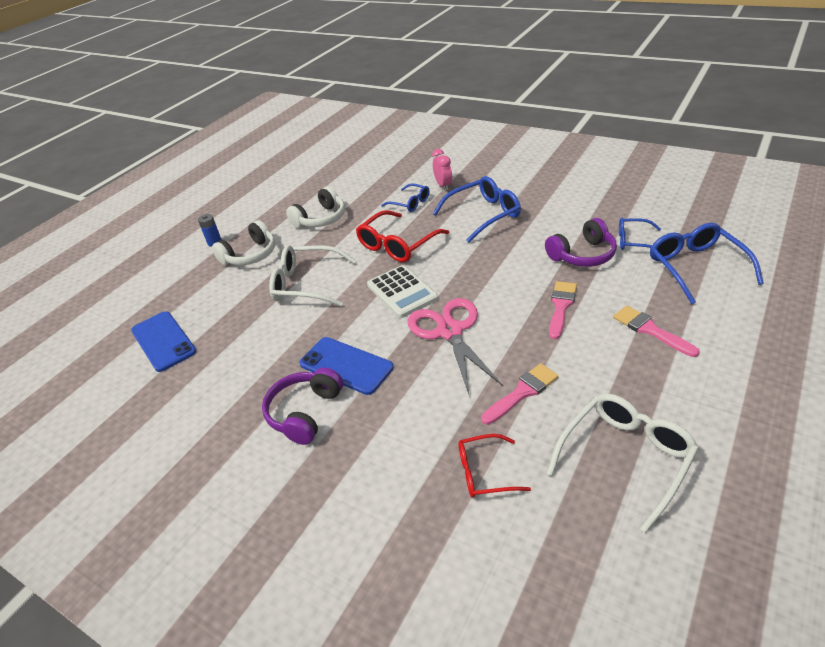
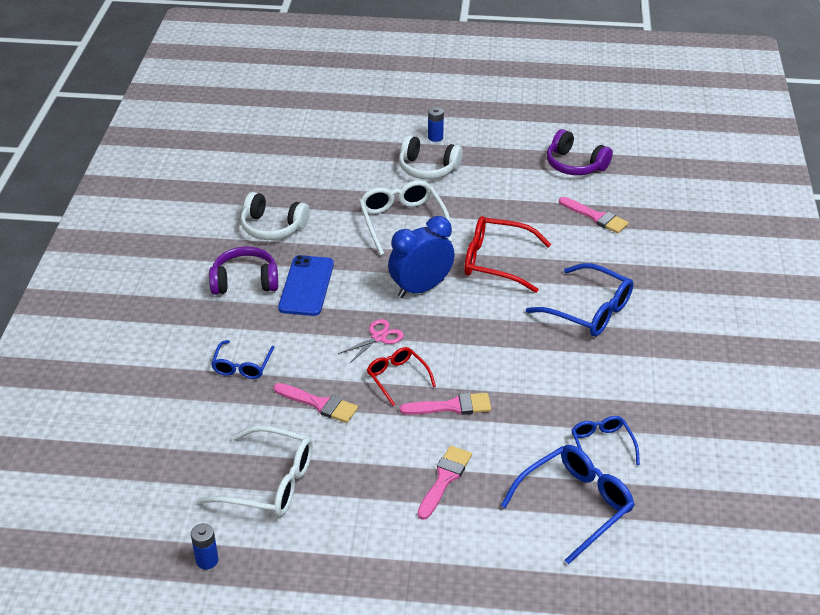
camera: 60 degrees right, 0 degrees up
blue phone [131,311,196,372] -> none
white headphones [286,186,345,228] -> white headphones moved to [240,192,309,240]
white calculator [367,265,438,318] -> blue clock [388,216,455,298]
blue glasses [381,183,430,212] -> blue glasses moved to [211,340,274,379]
pink scissors [408,298,503,394] -> pink scissors [338,319,404,364], size x0.52
pink clock [432,149,452,190] -> none
red glasses [458,434,531,498] -> red glasses moved to [367,347,436,406]
purple headphones [545,218,617,267] -> purple headphones moved to [547,129,613,175]
none -> blue battery [191,523,218,570]
none -> pink brush [559,197,629,233]

